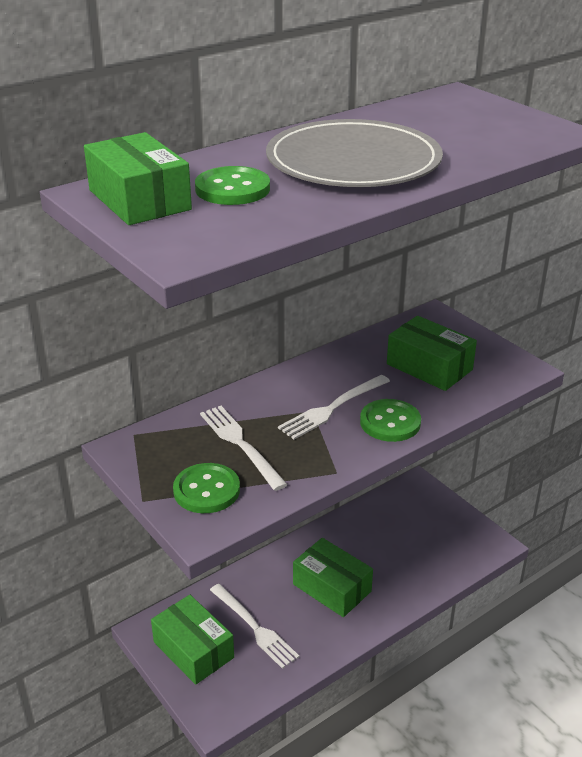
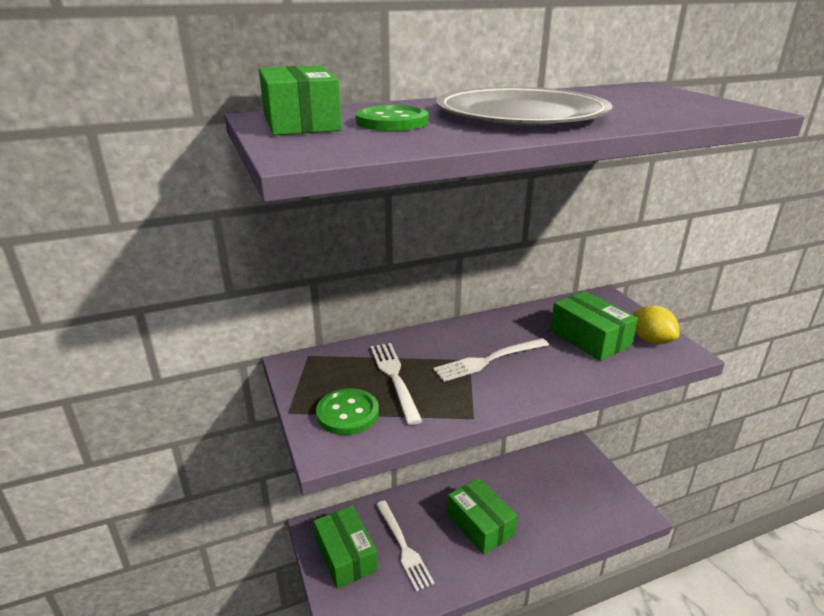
camera: 15 degrees right, 5 degrees down
green button [360,399,421,442] -> none
none -> yellow lemon [633,305,679,345]

